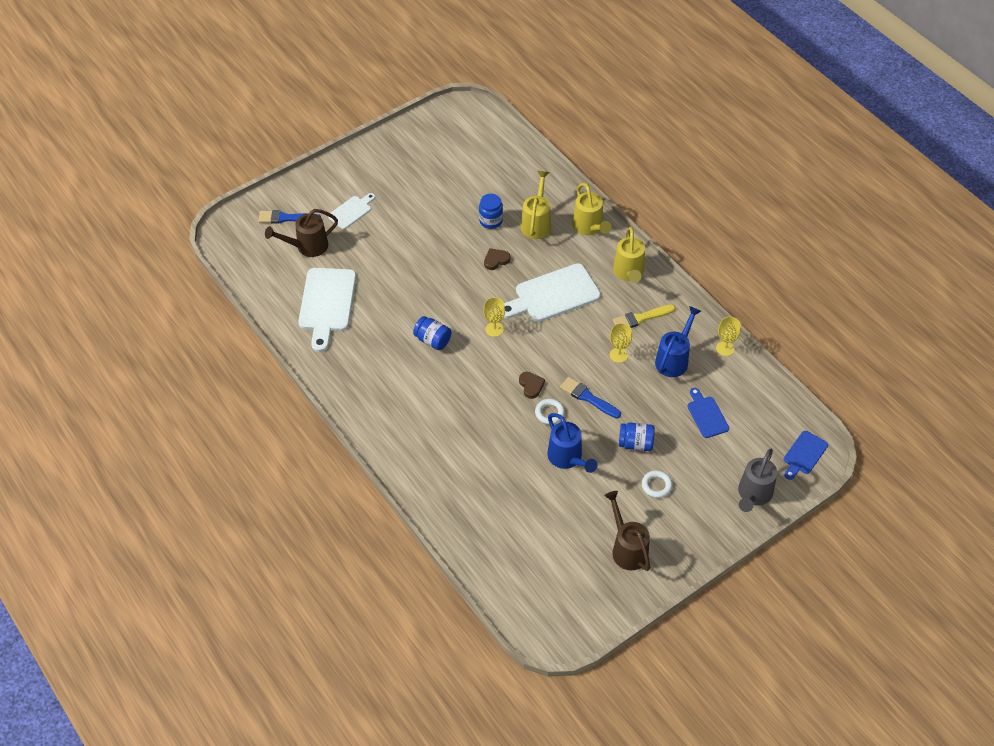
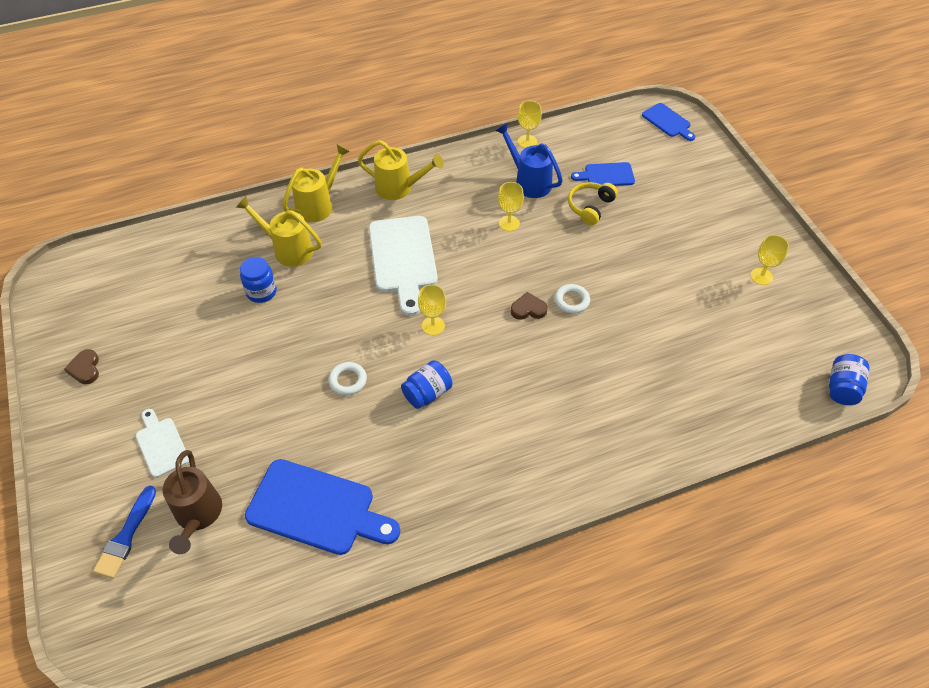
camera: 75 degrees left, 0 degrees up
white cutting board [299,268,356,352] -> blue cutting board [245,459,400,555]
brown heart [484,248,510,270] -> brown heart moved to [64,349,99,384]
blue watering can [548,413,598,473] -> none
blue brush [560,377,621,419] -> none
yellow watering can [572,183,612,235] -> yellow watering can turned 45 degrees counterclockwise [283,144,350,222]
brown watering can [604,491,650,571] -> yellow goblet [750,235,789,285]
yellow brush [613,305,676,328] -> none
blue jar [619,423,655,451] -> blue jar moved to [829,354,869,405]
white ring [642,470,673,498] -> white ring moved to [329,362,367,395]
grey watering can [738,449,777,512] -> none
none -> yellow headphones [568,182,618,225]

